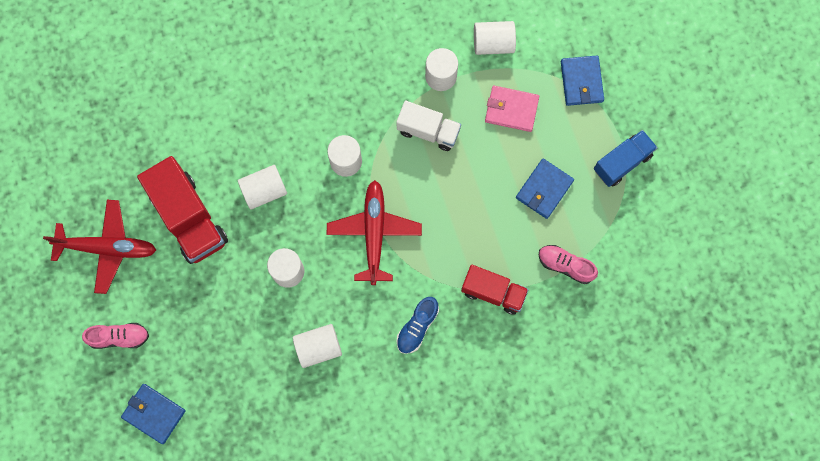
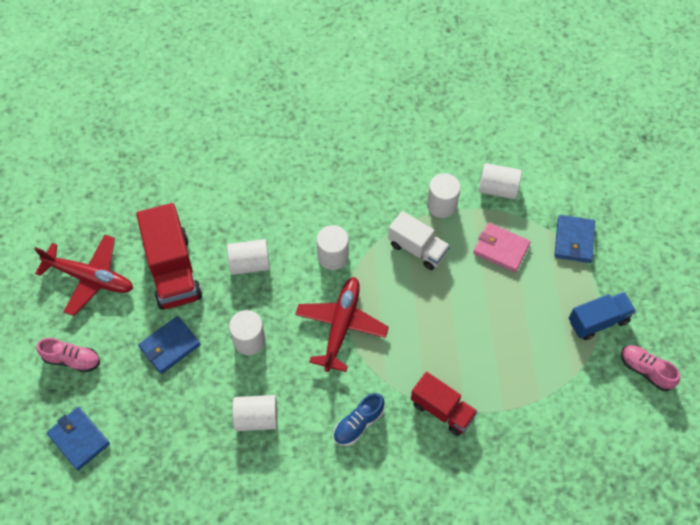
camera: 15 degrees right, 15 degrees down
blue wallet [516,159,574,219] -> blue wallet moved to [138,316,201,374]
pink shoe [539,245,598,284] -> pink shoe moved to [621,345,680,391]

